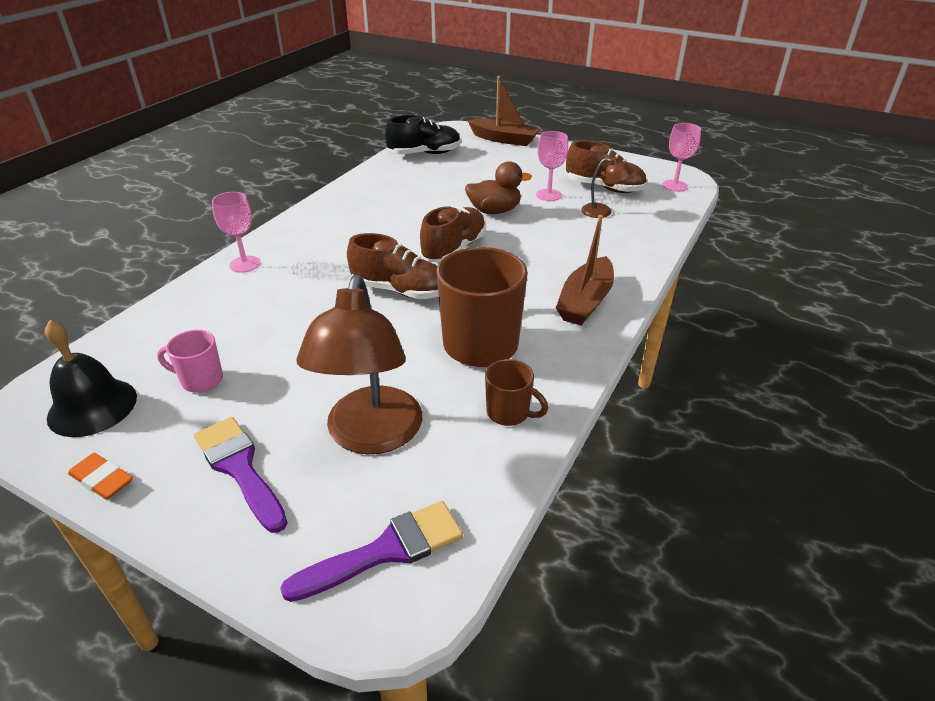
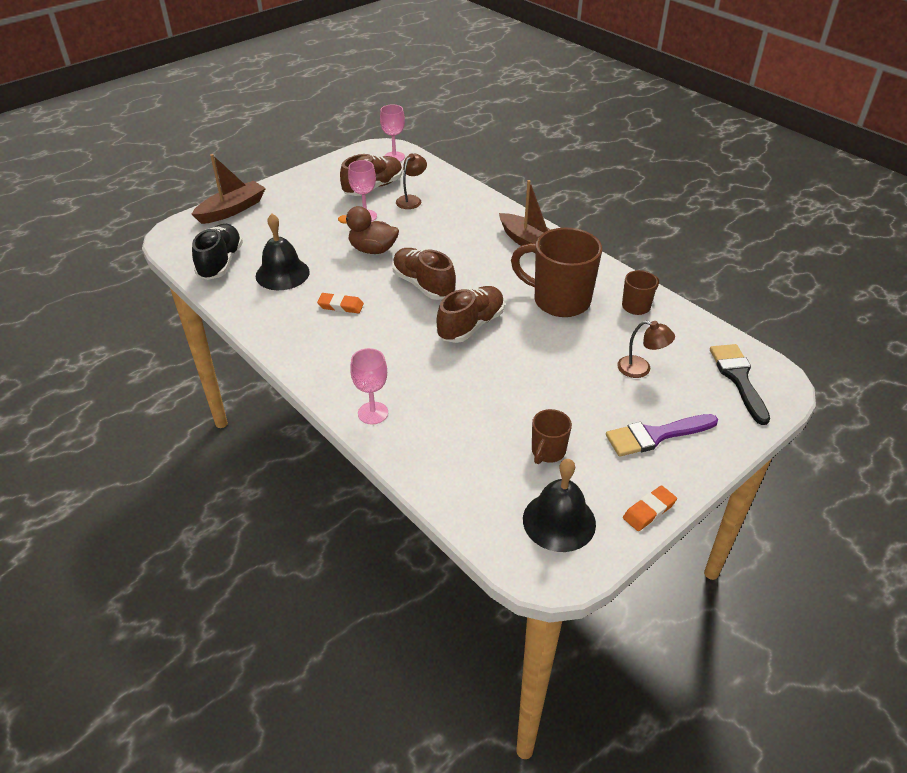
camera: 70 degrees left, 5 degrees up
pink mug [157,330,223,393] -> brown mug [532,409,572,464]
purple brush [280,501,463,602] -> black brush [710,344,770,425]
brown lamp [296,275,422,455] -> brown lamp [617,321,675,378], size x0.48
brown duck [465,161,532,214] -> brown duck turned 90 degrees counterclockwise [338,206,399,254]
none -> black bell [256,214,310,290]
none -> orange eraser [317,293,364,313]

